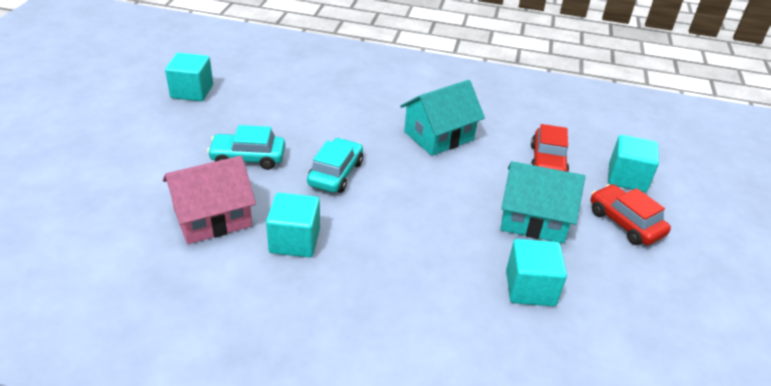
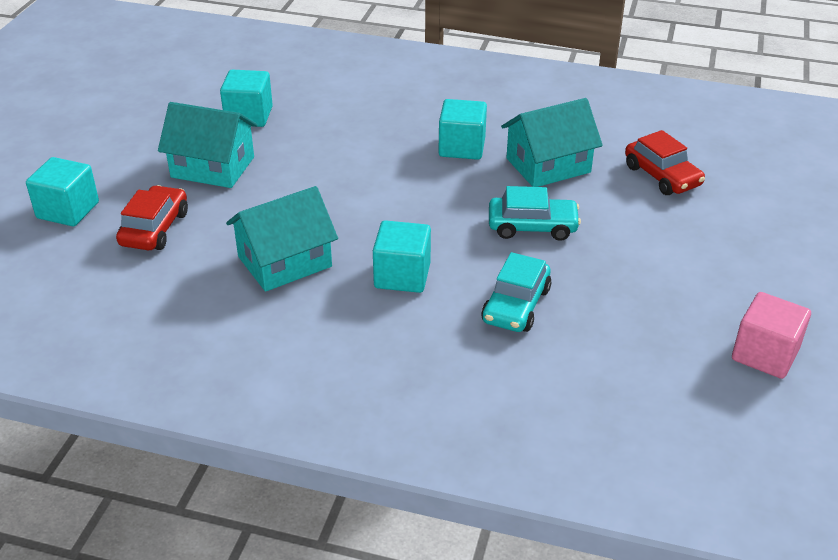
camera: 175 degrees left, 0 degrees up
pink house [163,156,256,244] -> turquoise house [501,98,603,187]
turquoise cube [165,53,213,101] -> turquoise cube moved to [373,220,431,293]
turquoise car [307,138,363,193] -> turquoise car moved to [481,252,551,332]
red car [590,184,671,245] -> red car moved to [625,130,705,195]
none -> pink cube [732,292,811,379]

